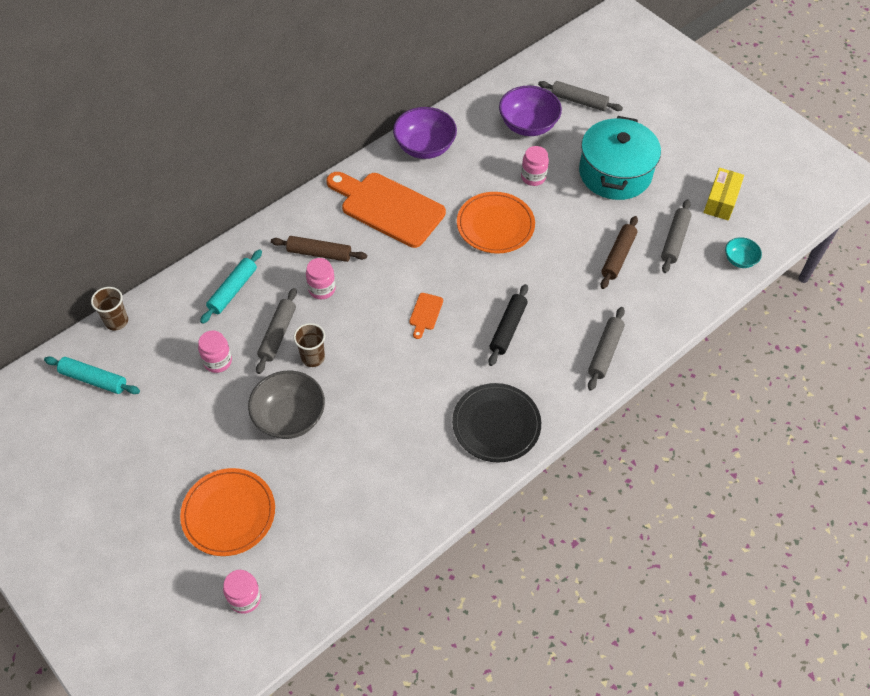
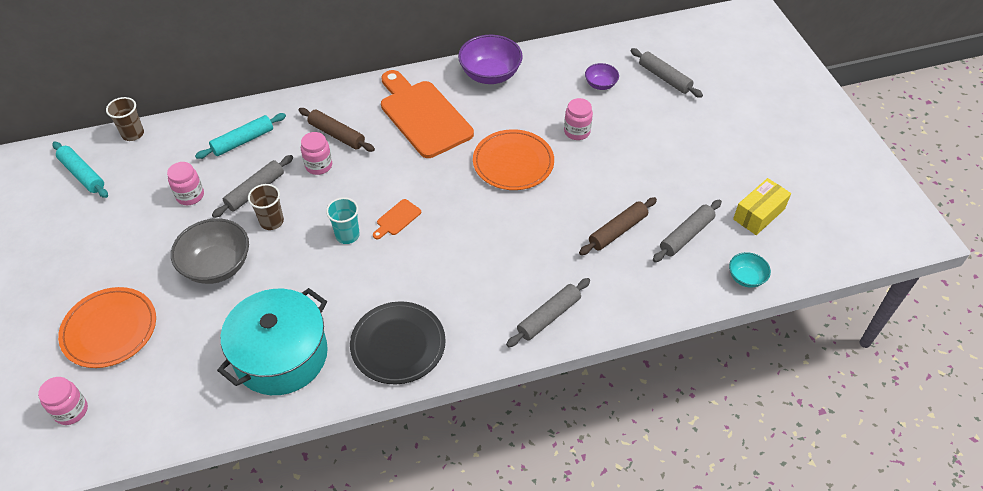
camera: 25 degrees right, 5 degrees down
black rolling pin [488,284,528,366] -> none
purple bowl [499,85,562,136] -> purple bowl [585,63,619,90], size x0.53
turquoise pot [579,116,661,200] -> turquoise pot moved to [217,288,328,395]
none -> turquoise cup [326,197,360,244]

